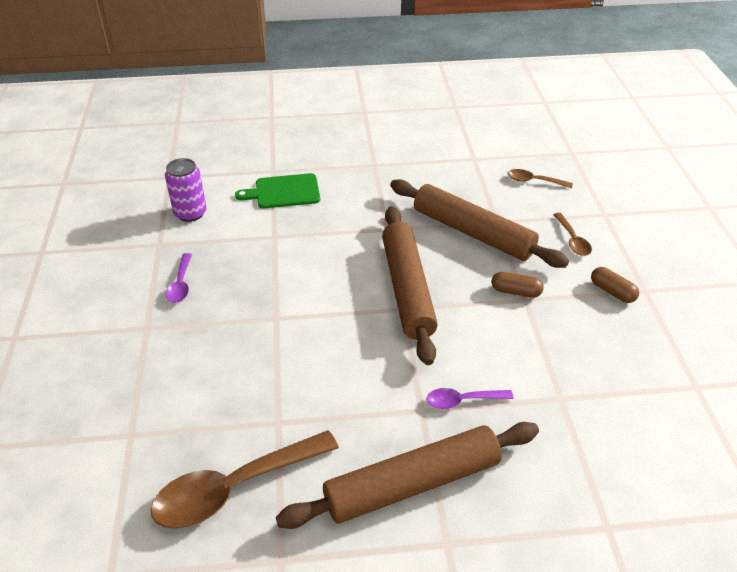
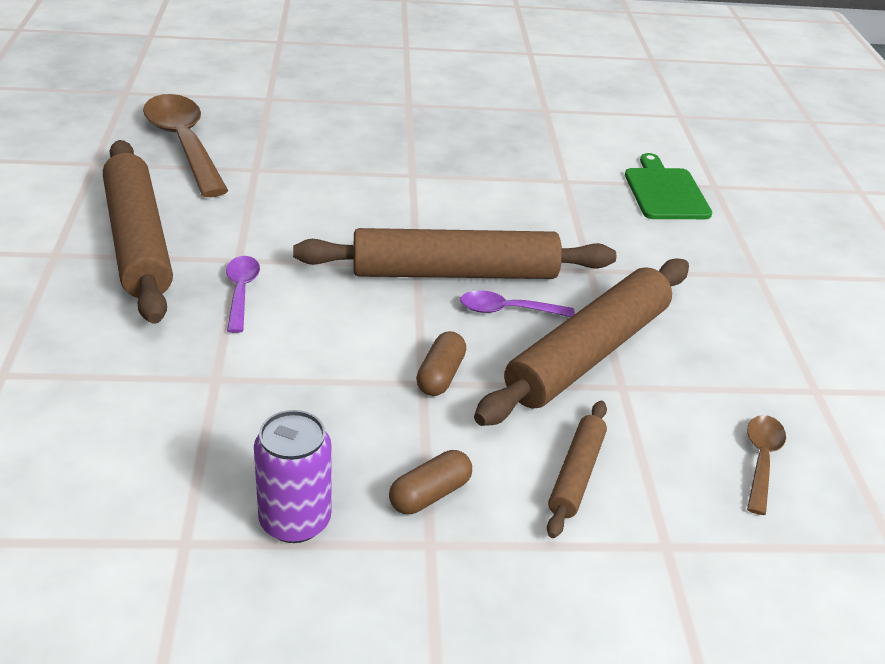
camera: 90 degrees right, 5 degrees down
purple can [165,158,207,222] -> purple can moved to [254,410,332,543]
purple spoon [166,253,192,303] -> purple spoon moved to [460,291,575,317]
brown spoon [553,213,592,256] -> brown rolling pin [547,401,607,538]

